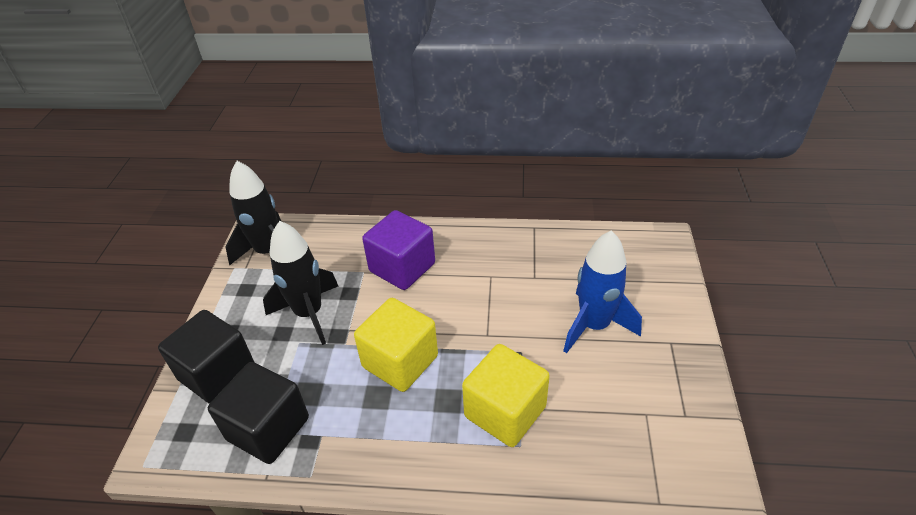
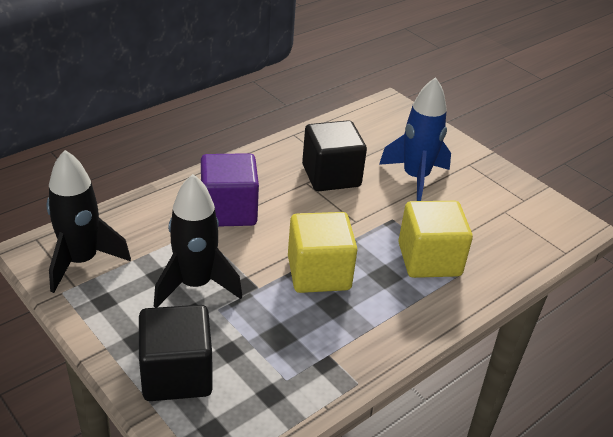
camera: 50 degrees left, 5 degrees down
black cube [208,362,309,464] -> black cube moved to [302,120,367,191]

